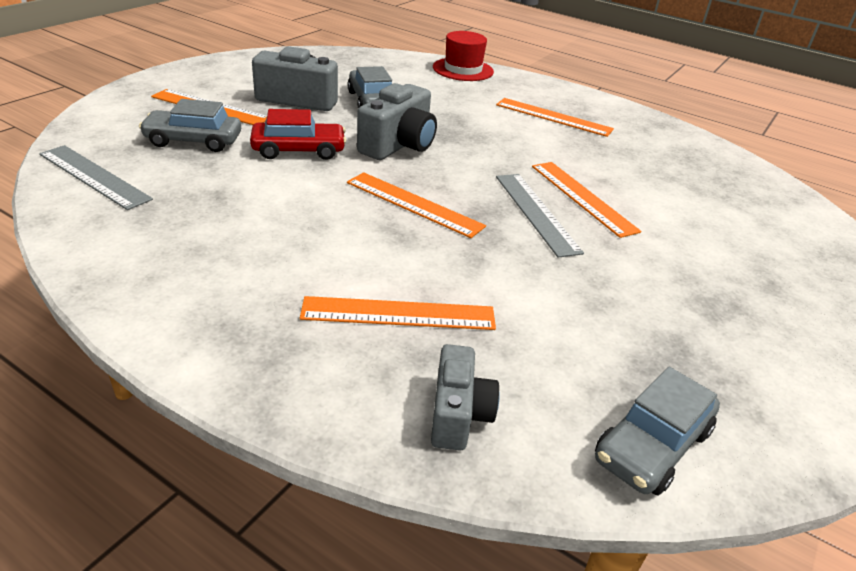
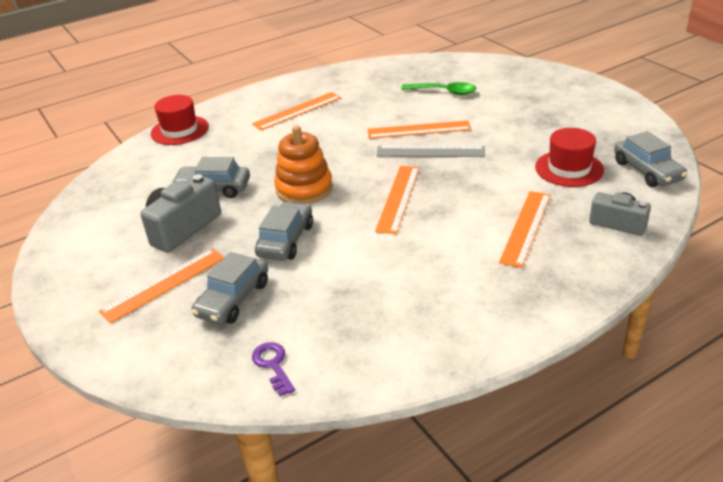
camera: 60 degrees left, 0 degrees up
grey ruler [39,145,153,210] -> purple key [252,342,295,396]
red car [250,109,346,160] -> grey car [255,202,313,261]
orange ruler [347,172,486,238] -> orange ruler turned 45 degrees counterclockwise [375,166,419,234]
grey camera [357,83,437,160] -> orange stacking toy [274,126,333,204]
none -> green spoon [401,82,477,95]
none -> red hat [535,128,604,187]

